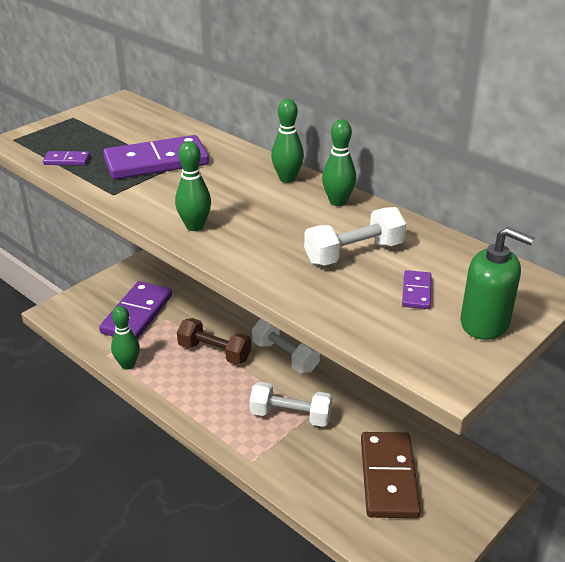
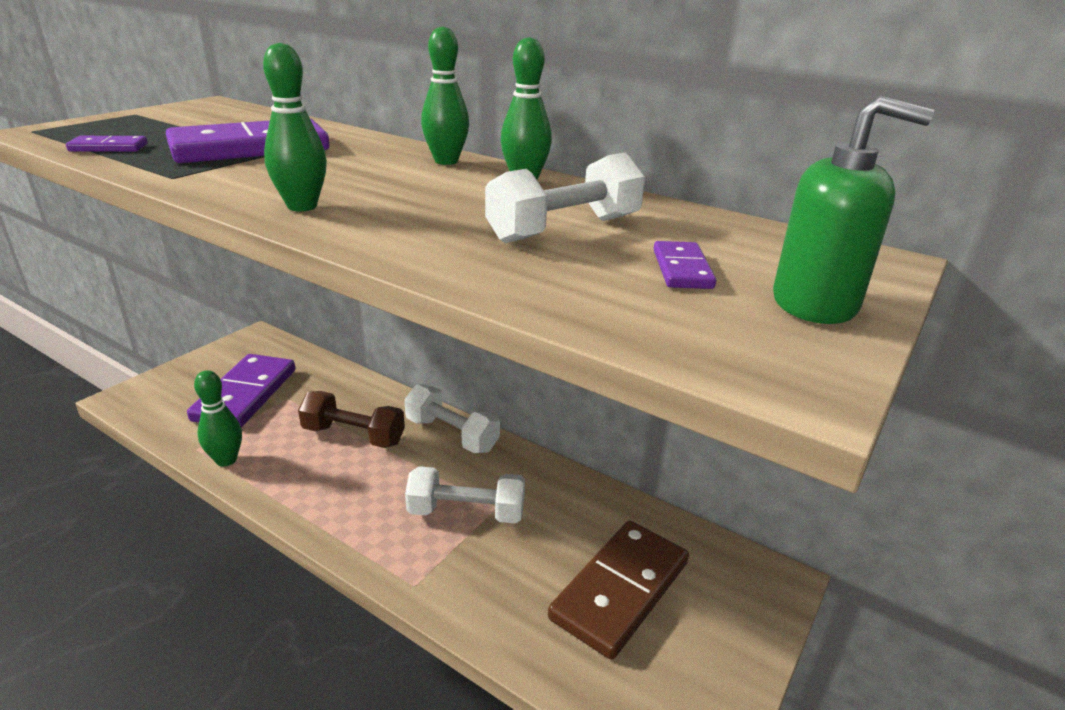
camera: 10 degrees left, 5 degrees down
brown domino [361,432,421,518] -> brown domino turned 45 degrees clockwise [548,520,689,660]

